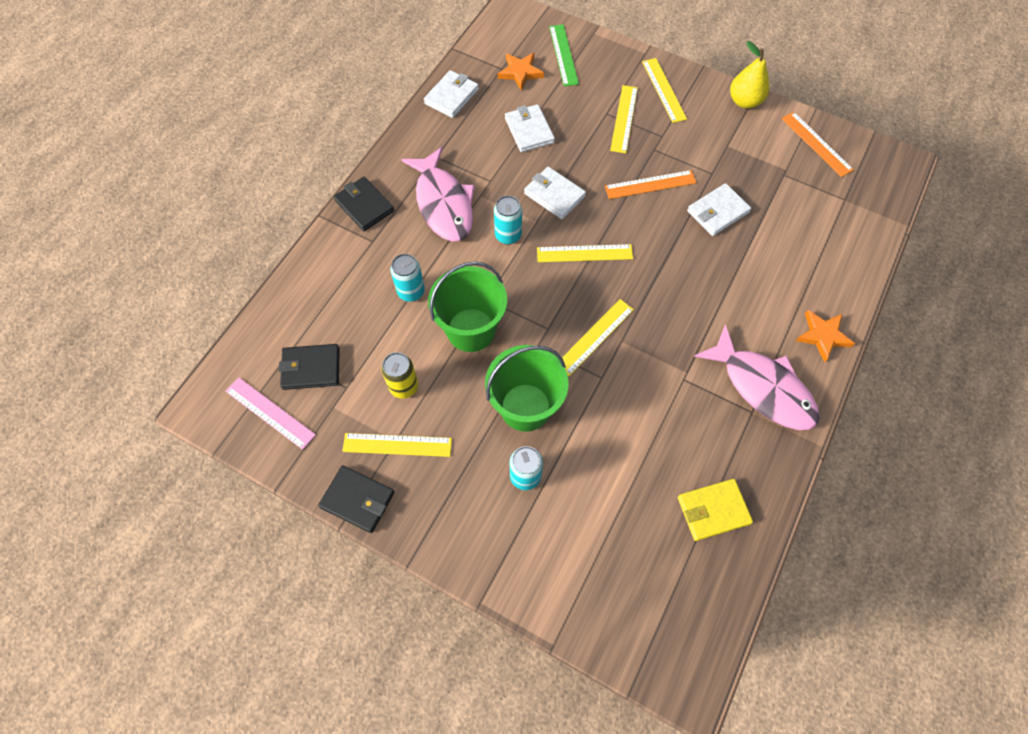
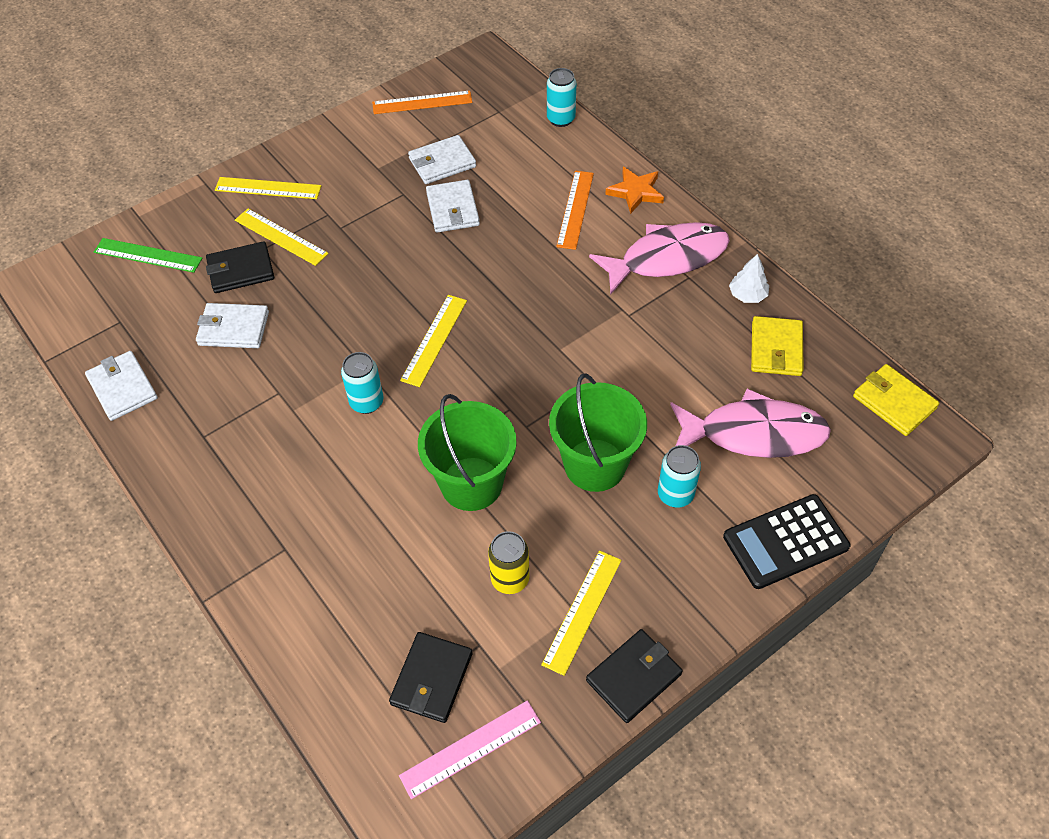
camera: 65 degrees left, 10 degrees down
black wallet [334,177,394,231] -> black wallet moved to [206,241,274,293]
turquoise can [390,254,425,302] -> turquoise can moved to [547,68,576,127]
pink fish [401,147,475,241] -> pink fish moved to [670,389,831,458]
orange star [498,53,544,91] -> none
white wallet [524,166,586,219] -> white wallet moved to [408,135,476,184]
yellow ruler [562,299,634,376] -> none
orange ruler [605,170,697,199] -> orange ruler moved to [556,171,594,250]
yellow pear [730,41,769,109] -> none
none -> black calculator [723,494,850,589]
none -> white tree [729,254,769,303]
none -> yellow wallet [853,364,939,436]

